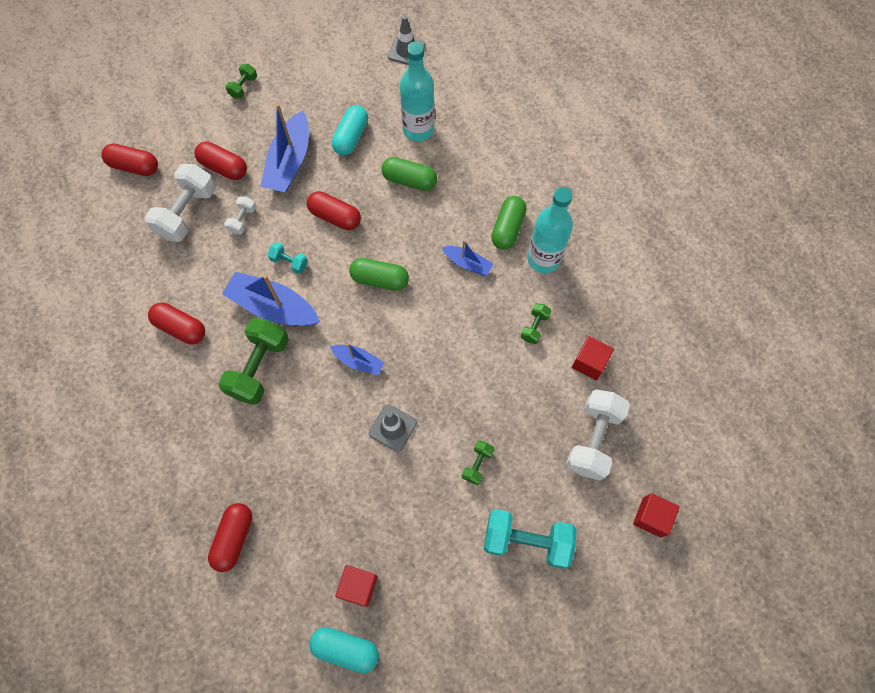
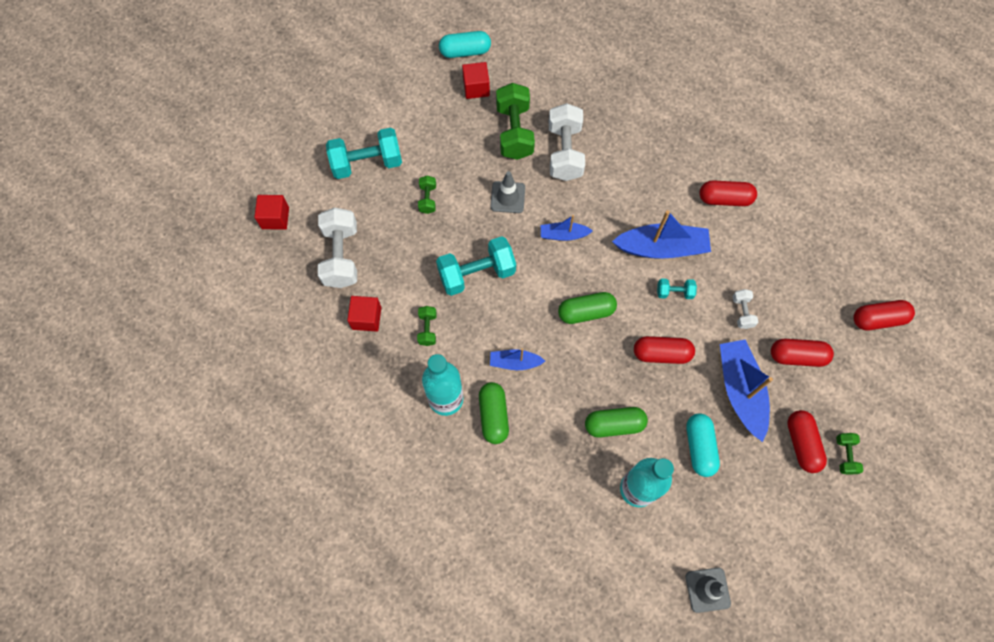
camera: 155 degrees right, 0 degrees up
white dumbbell [144,164,216,242] -> white dumbbell moved to [549,103,585,181]
red capsule [208,503,252,572] -> red capsule moved to [787,410,827,473]
green dumbbell [218,318,289,405] -> green dumbbell moved to [496,83,535,160]
none -> turquoise dumbbell [436,236,516,296]

